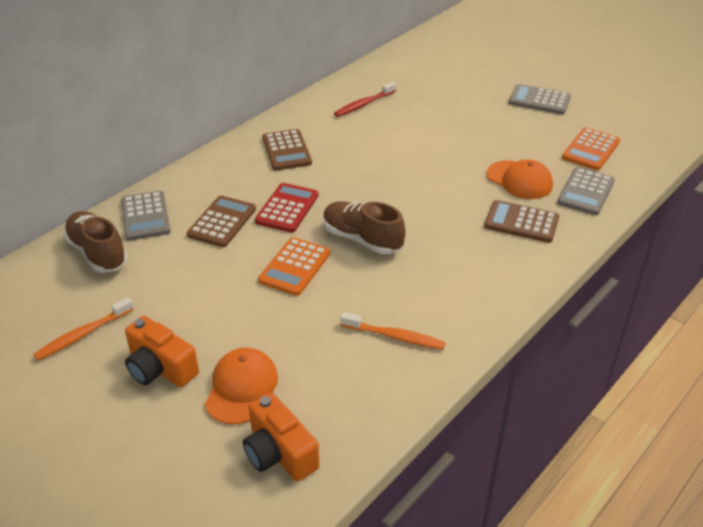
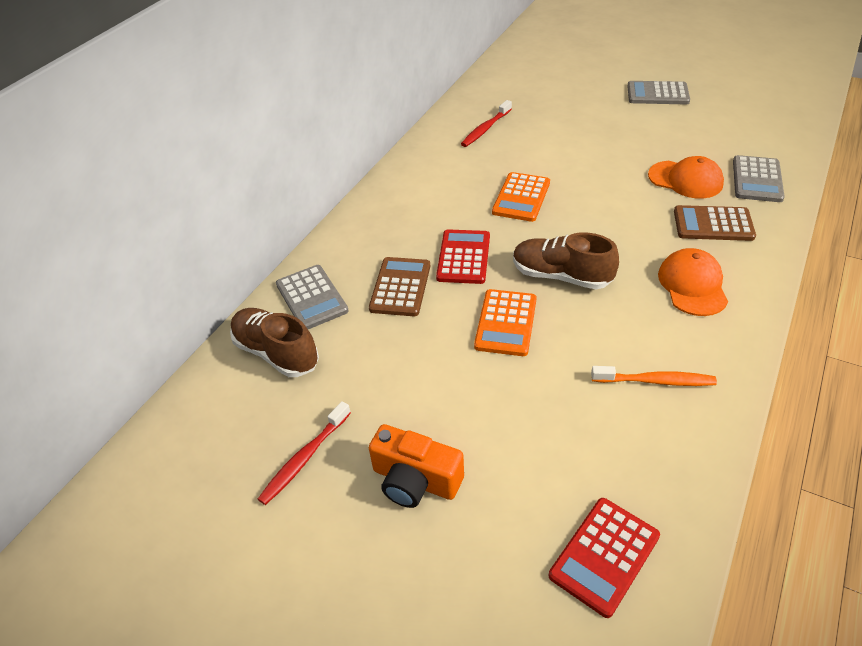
camera: 10 degrees left, 5 degrees up
orange toothbrush [33,297,134,360] -> red toothbrush [258,401,351,505]
orange cap [205,348,278,424] -> orange cap moved to [658,248,728,316]
orange camera [243,392,319,482] -> red calculator [549,498,660,618]
brown calculator [262,129,312,171] -> none
orange calculator [562,128,620,170] -> orange calculator moved to [492,172,550,222]

